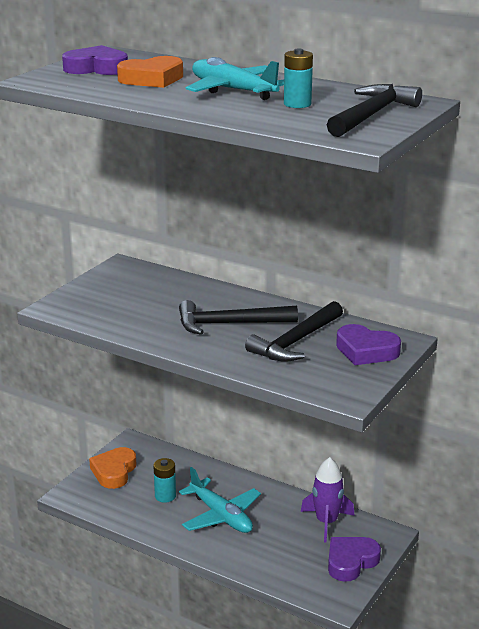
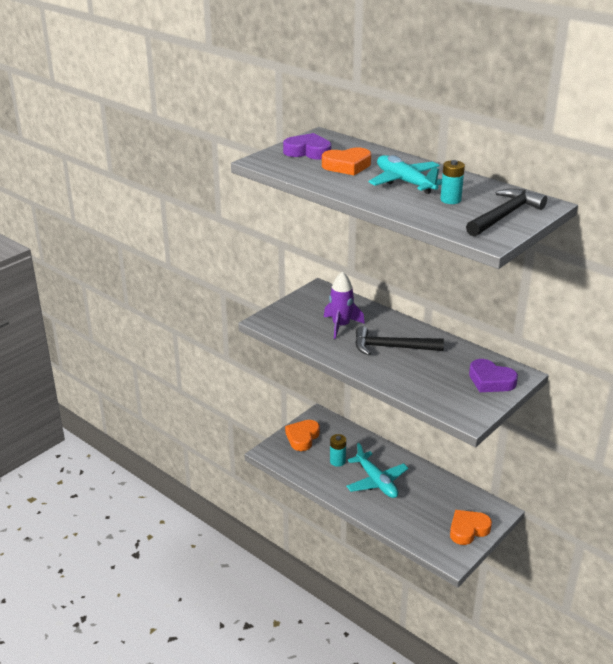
camera: 10 degrees right, 5 degrees up
black hammer [245,301,343,362] -> none
purple rocket [301,457,355,543] -> purple rocket moved to [324,272,365,339]
purple heart [328,537,381,582] -> orange heart [450,510,492,545]

